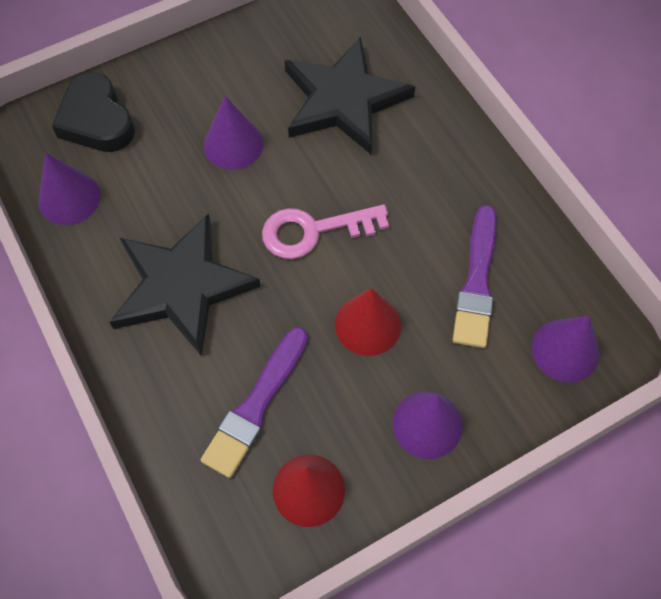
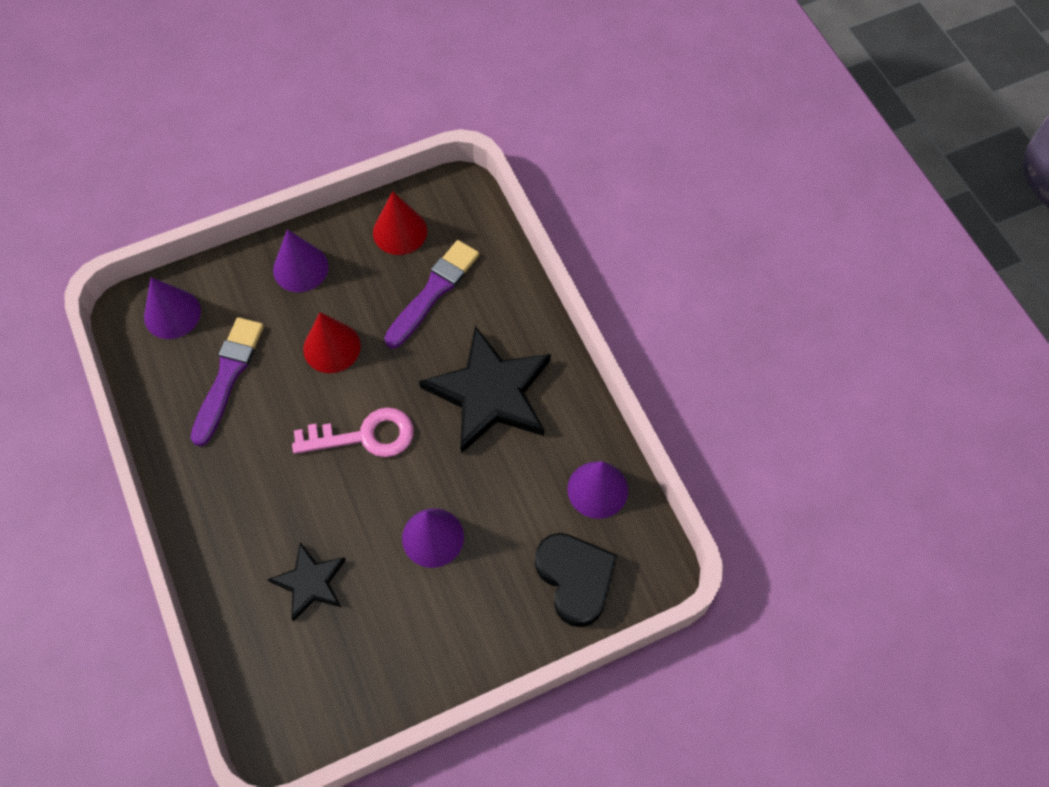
camera: 175 degrees left, 0 degrees up
black star [284,37,415,154] -> black star [267,542,346,621], size x0.54

